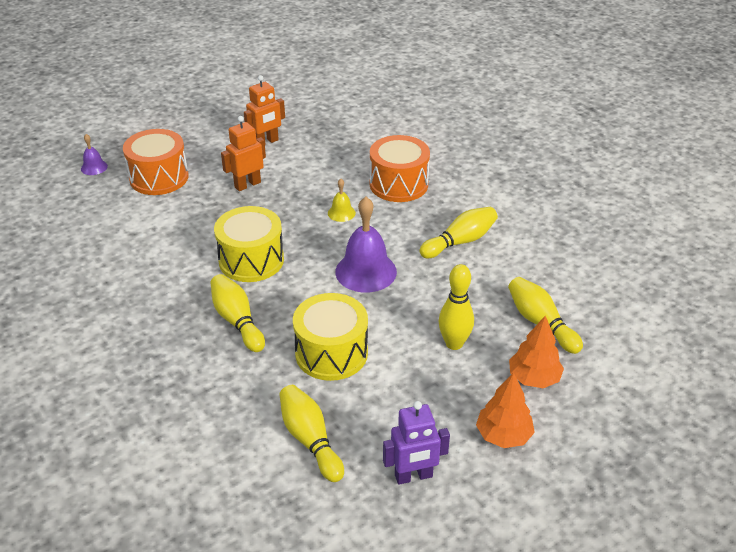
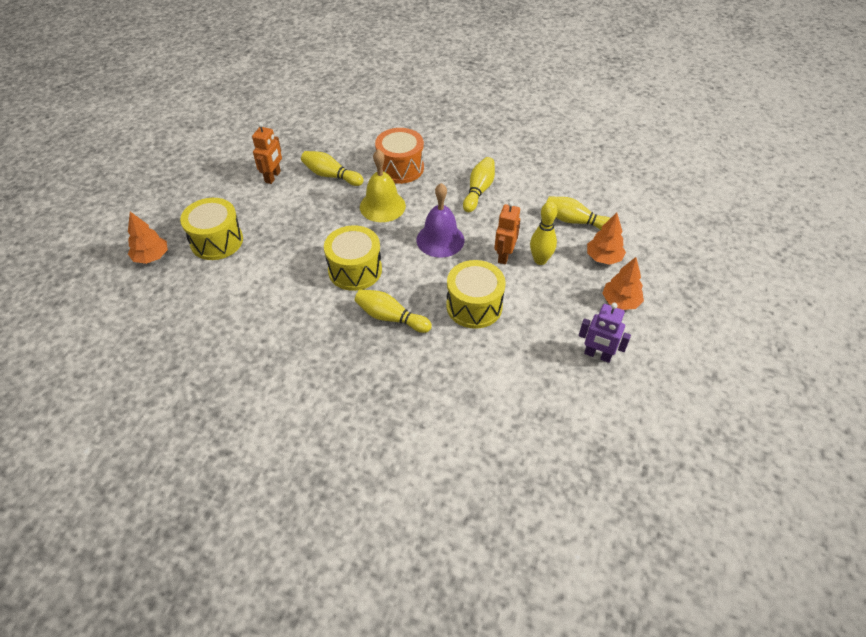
camera: 35 degrees left, 10 degrees up
purple bell [81,134,108,175] -> orange tree [128,212,168,264]
orange drum [123,129,189,195] -> yellow drum [180,198,243,260]
orange robot [221,116,266,191] -> orange robot moved to [494,201,520,264]
yellow bowling pin [279,385,344,482] -> yellow bowling pin moved to [301,151,364,186]
yellow bell [328,179,356,222] -> yellow bell [360,149,406,222], size x2.04
purple robot [383,401,450,485] -> purple robot turned 75 degrees clockwise [579,303,631,363]

